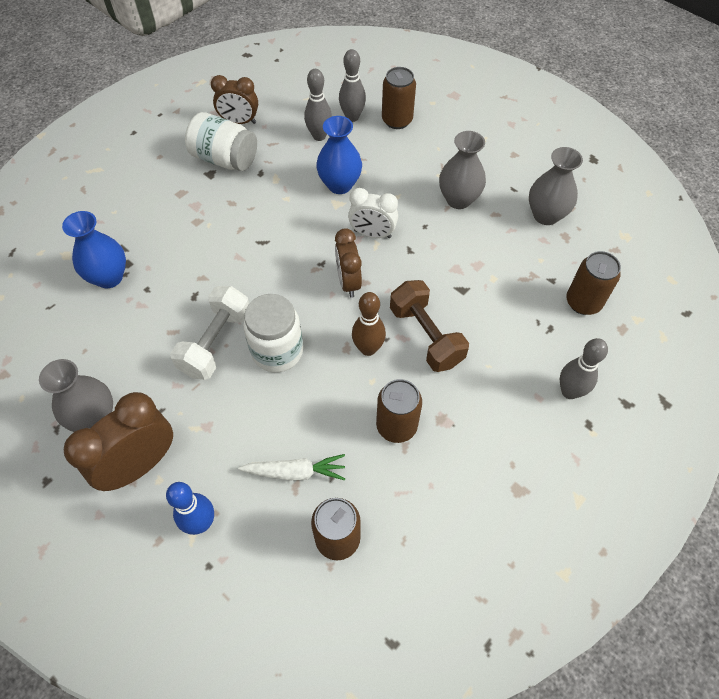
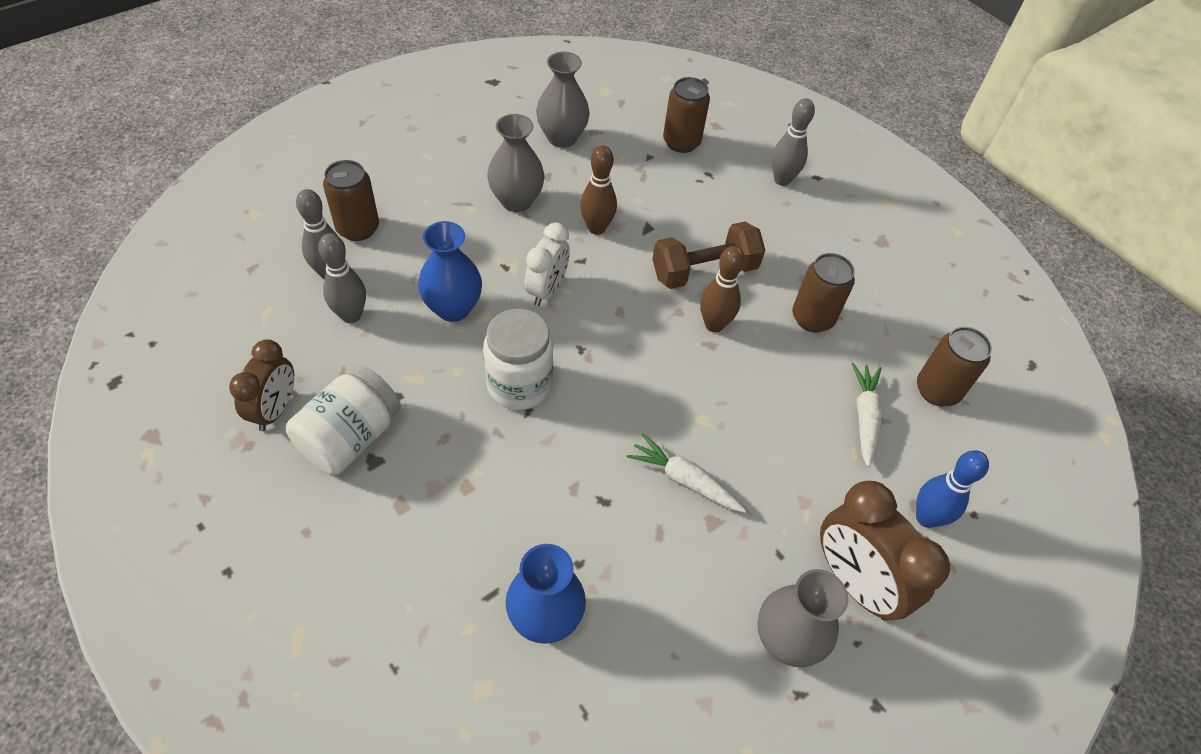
camera: 85 degrees left, 5 degrees down
white dumbbell [170,286,249,380] -> white carrot [627,433,746,512]
white jar [243,294,303,372] -> white jar moved to [483,309,553,410]
brown clock [335,228,362,298] -> none
none -> brown bowling pin [580,146,617,235]

